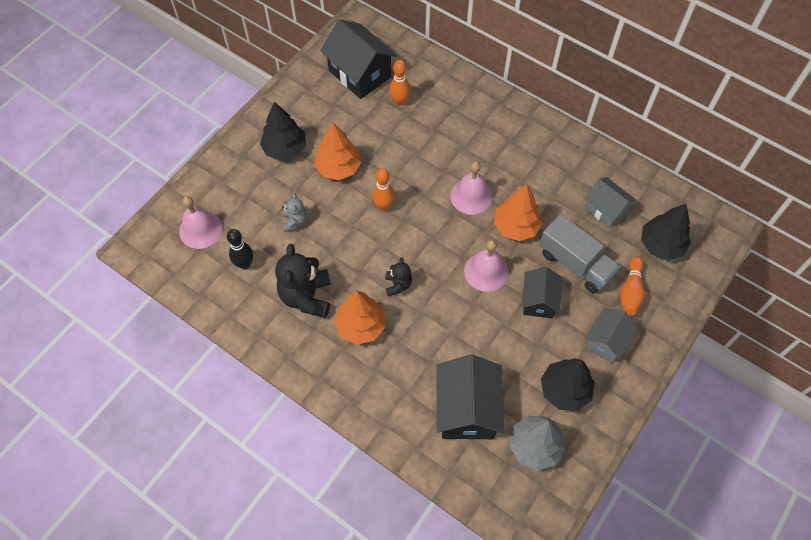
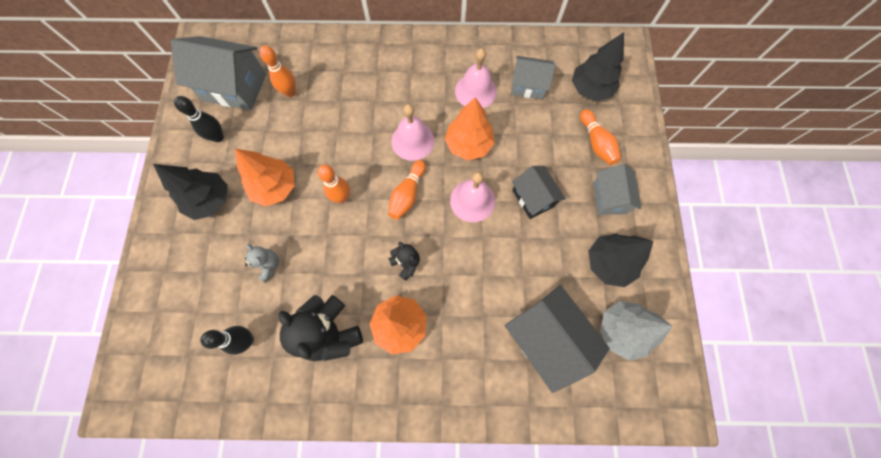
camera: 35 degrees left, 10 degrees up
pink bell [179,196,223,249] -> pink bell moved to [455,48,497,108]
black house [320,19,397,99] -> grey house [171,36,266,111]
grey truck [539,214,620,293] -> none
none -> black bowling pin [174,96,224,142]
none -> orange bowling pin [388,160,426,220]

